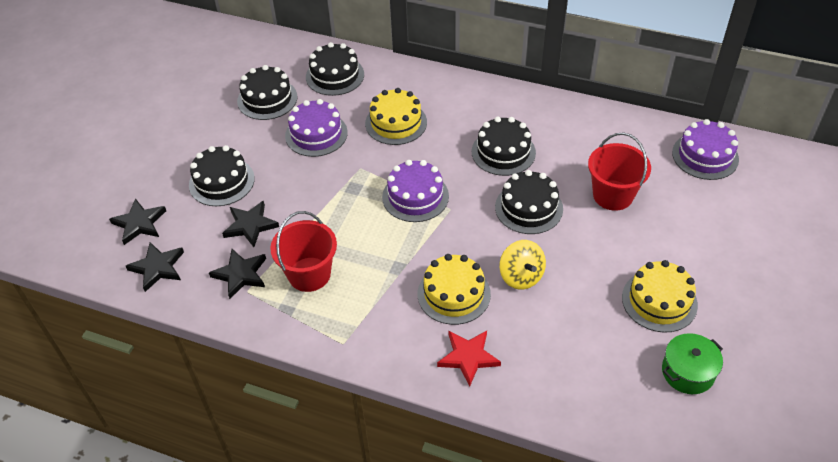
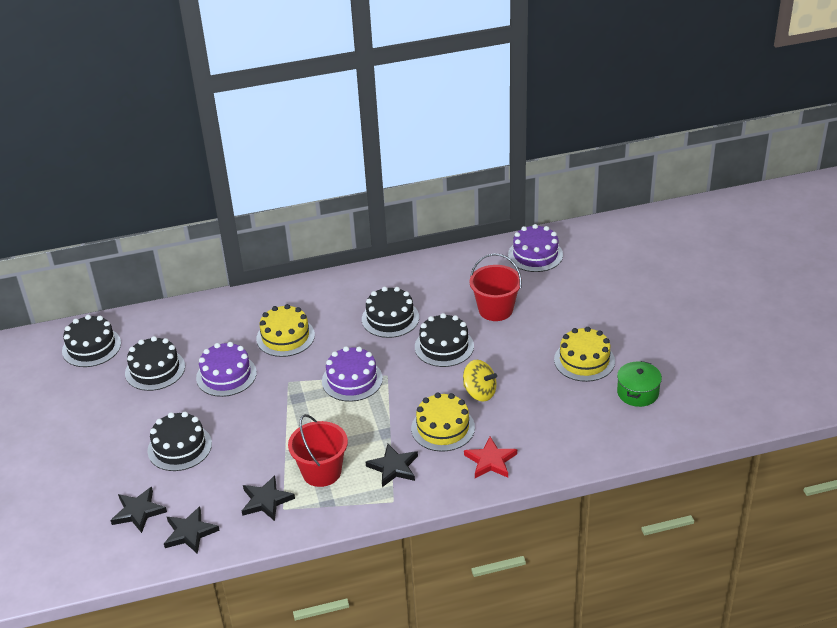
camera: 35 degrees left, 10 degrees down
black star [222,201,279,247] -> black star moved to [366,444,418,487]
black cake [306,42,364,96] -> black cake moved to [62,315,121,367]

